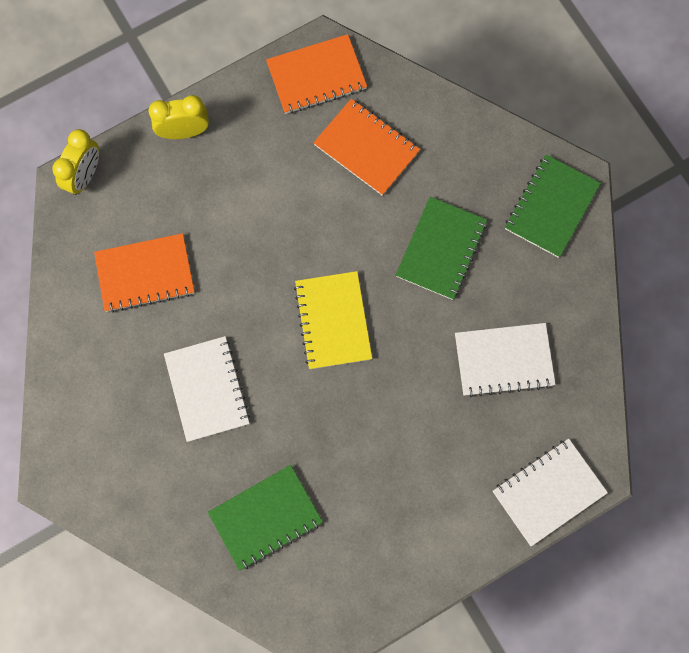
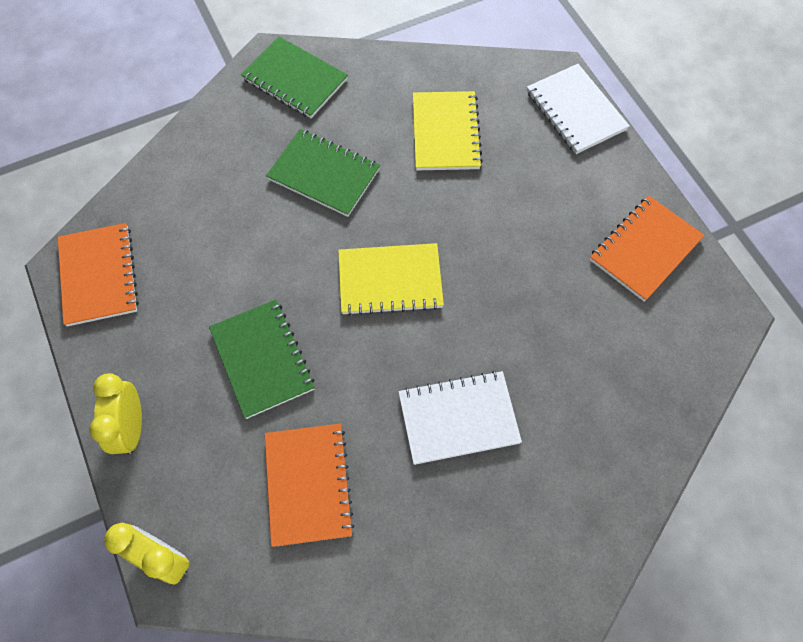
camera: 85 degrees left, 10 degrees down
green notebook [208,465,323,571] -> green notebook moved to [209,299,315,419]
orange notebook [313,99,420,196] -> orange notebook moved to [590,196,704,302]
white notebook [455,323,556,397] -> yellow notebook [413,91,483,170]

